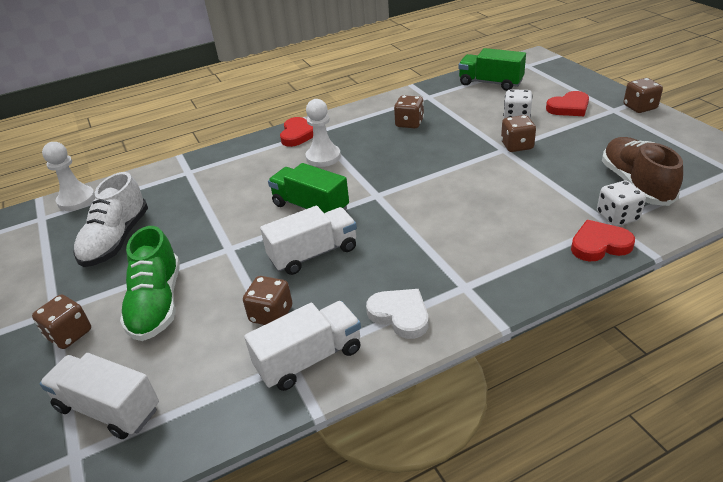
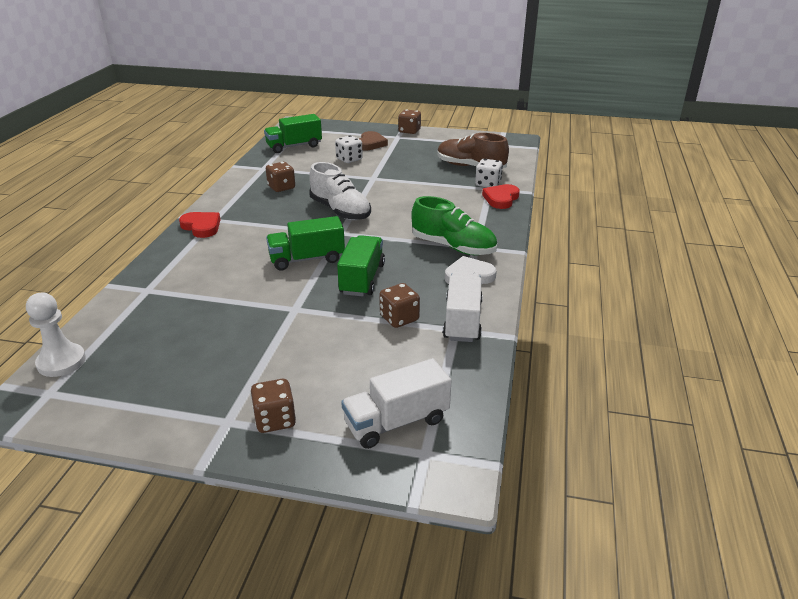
camera: 55 degrees left, 5 degrees down
white shoe [73,172,148,267] -> white shoe moved to [309,162,371,220]
green shoe [120,226,180,341] -> green shoe moved to [411,196,497,255]
white truck [260,206,357,275] -> green truck [337,235,385,296]
white pawn [306,99,341,167] -> none
brown dice [501,115,536,152] -> none
red heart [546,91,589,116] -> brown heart [359,131,388,150]

